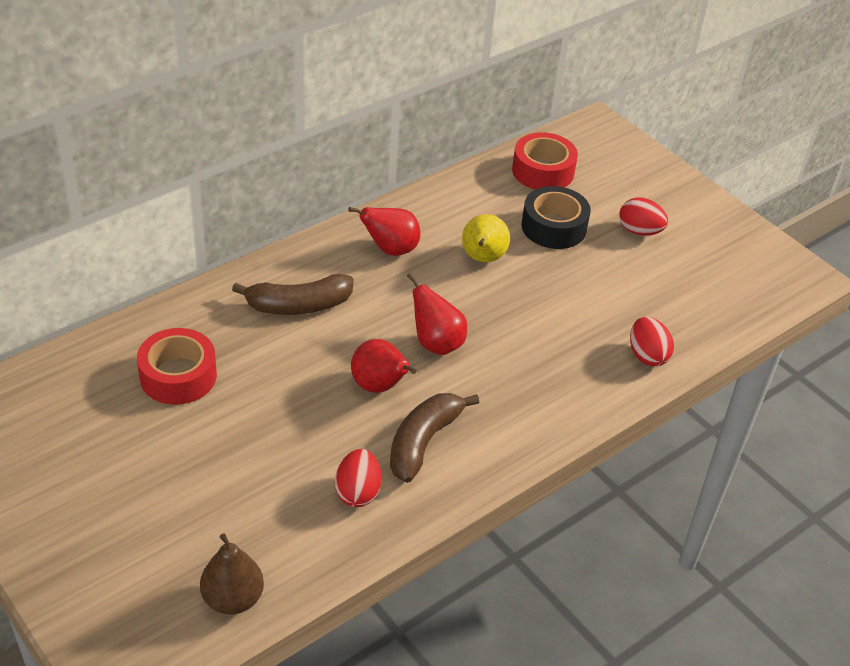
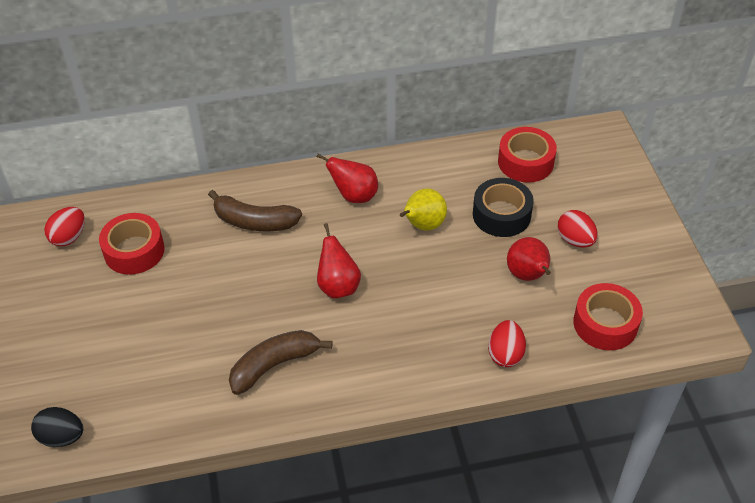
camera: 30 degrees right, 5 degrees up
brown pear [200,533,264,615] -> black egg [31,407,83,447]
red egg [335,449,382,507] -> red egg moved to [44,207,85,246]
red pear [351,339,417,393] -> red pear moved to [507,237,551,281]
none -> red tape [573,283,643,350]

